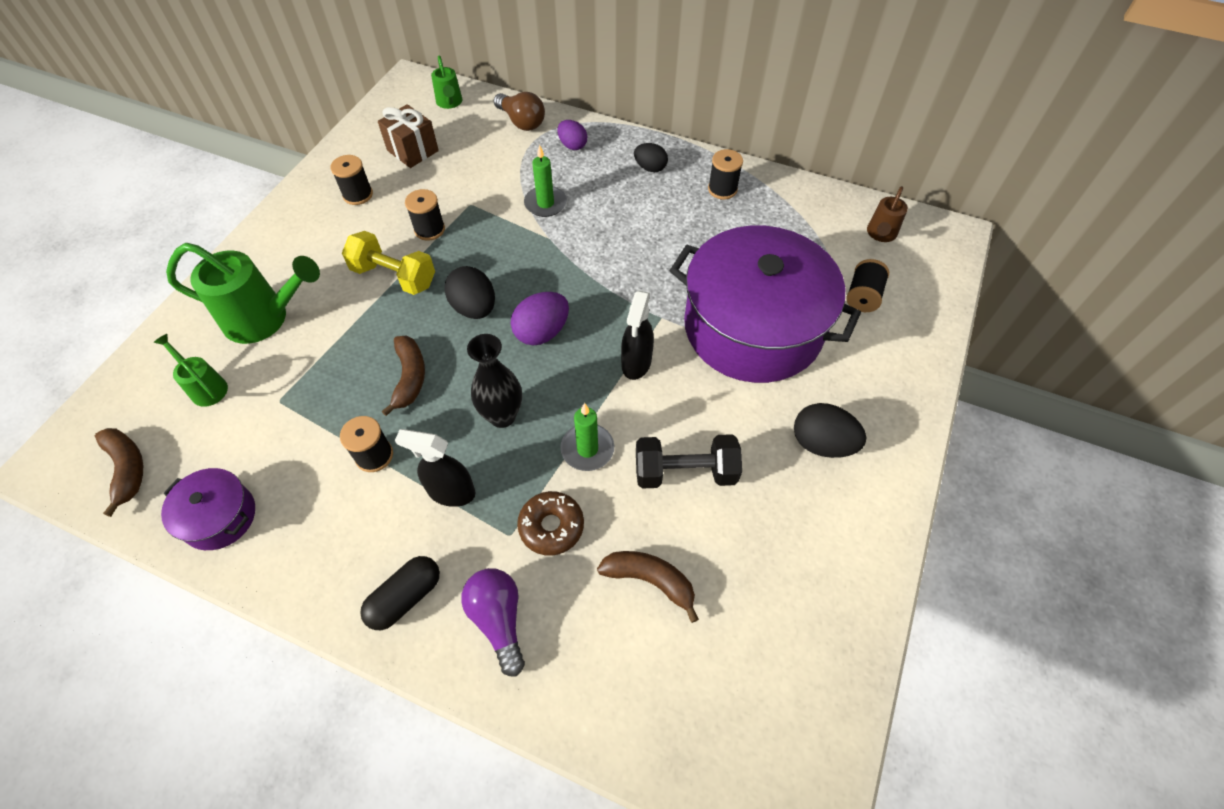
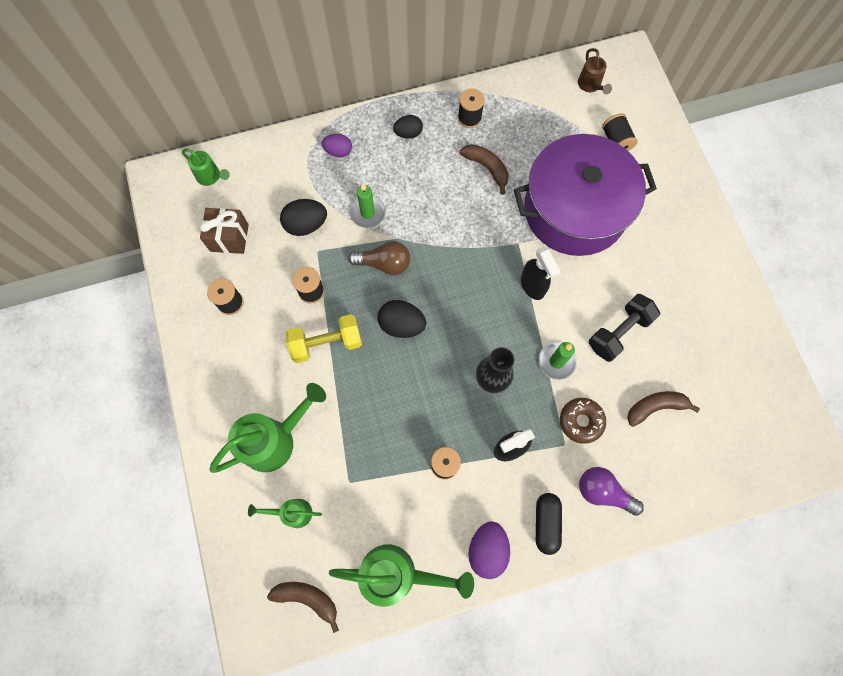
camera: 40 degrees left, 15 degrees up
purple pot [161,468,255,550] -> green watering can [329,544,474,607]
brown banana [382,336,425,416] -> brown banana moved to [460,144,509,195]
brown light bulb [494,92,545,131] -> brown light bulb moved to [348,241,410,275]
purple egg [511,292,569,346] -> purple egg moved to [468,522,510,579]
black egg [794,403,866,458] -> black egg moved to [280,199,327,236]

